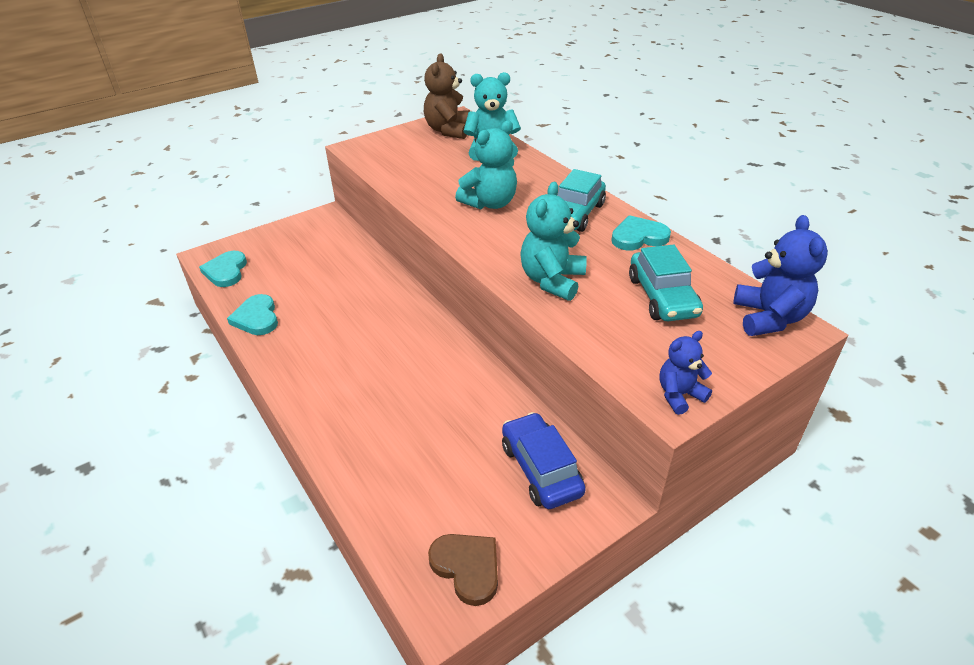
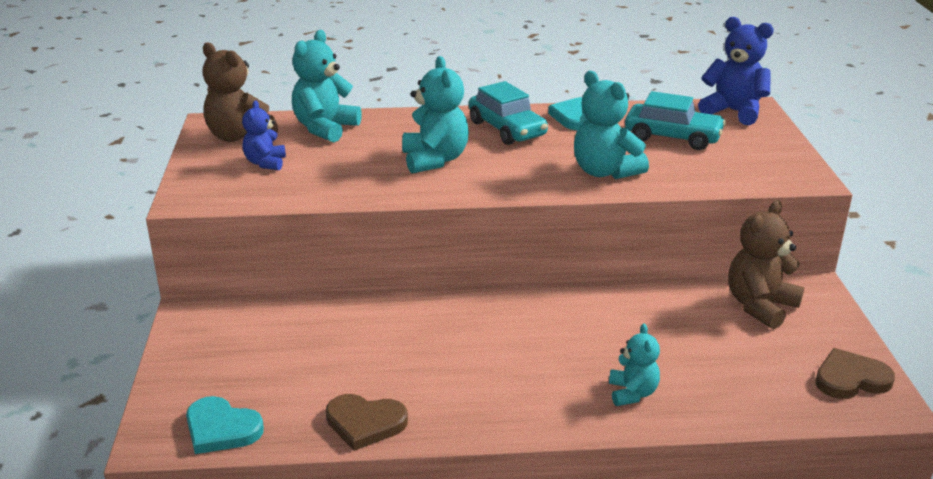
camera: 60 degrees left, 10 degrees down
turquoise heart [227,294,278,335] -> brown heart [326,394,408,451]
blue car [502,412,586,509] -> brown teddy bear [728,200,804,329]
blue teddy bear [659,331,712,415] -> blue teddy bear moved to [242,101,286,170]
none -> turquoise teddy bear [609,324,660,406]

